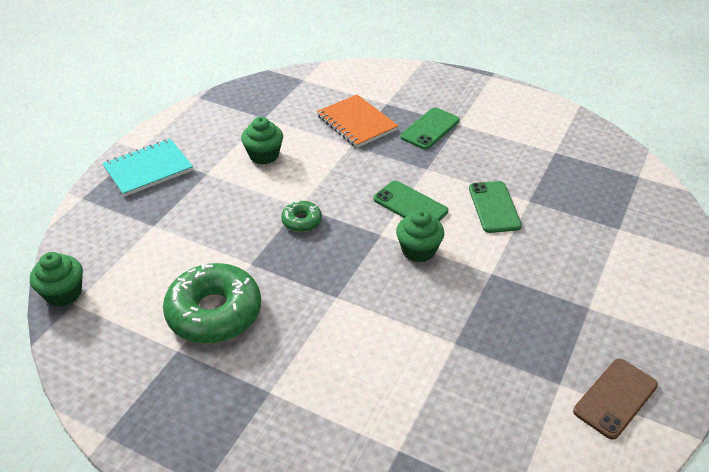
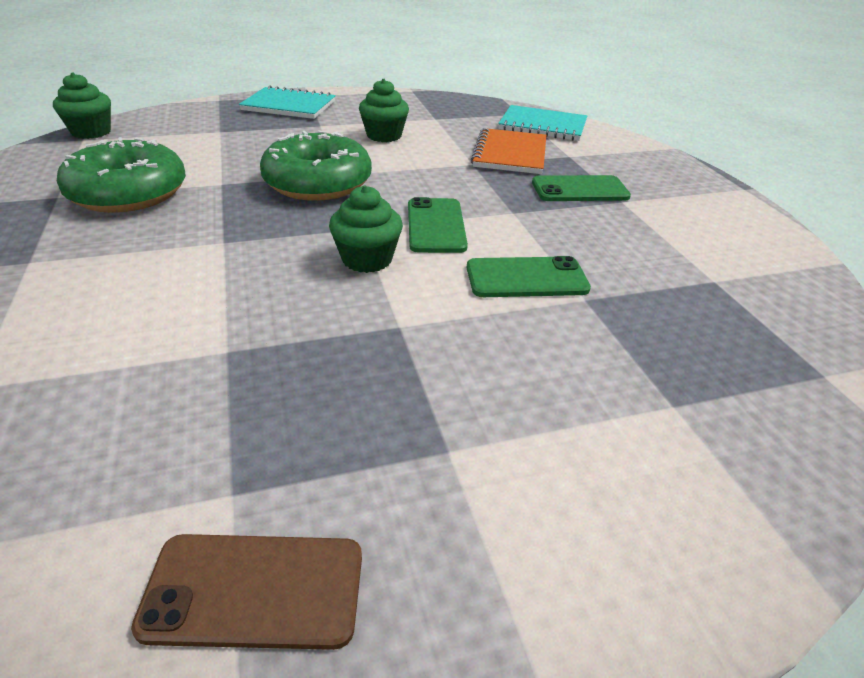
camera: 45 degrees right, 5 degrees down
green donut [281,201,322,232] -> green donut [260,131,372,201], size x2.10
green phone [469,181,522,233] -> green phone turned 45 degrees clockwise [467,256,591,297]
none -> turquoise notebook [498,105,587,141]

